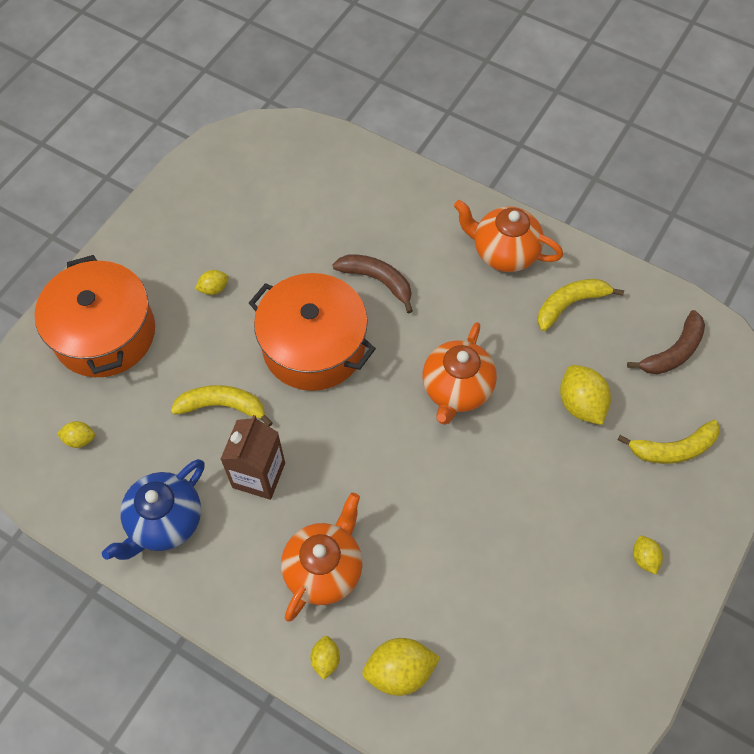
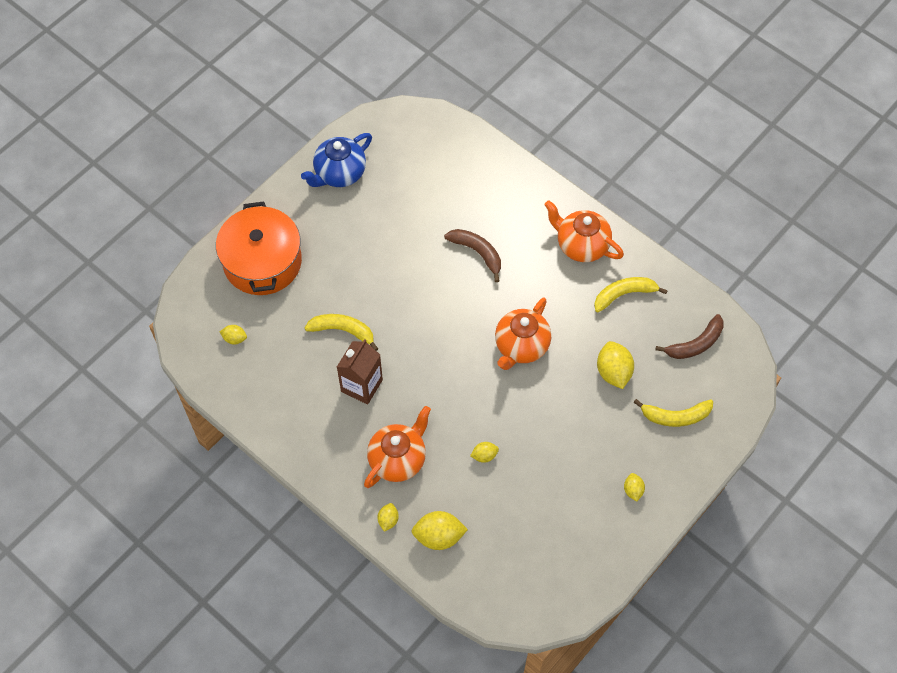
camera: 10 degrees right, 0 degrees up
blue teapot [102,459,205,560] -> blue teapot moved to [301,133,372,187]
yellow lemon [195,270,229,295] -> yellow lemon moved to [470,442,499,463]
orange pot [249,273,376,391] -> none

